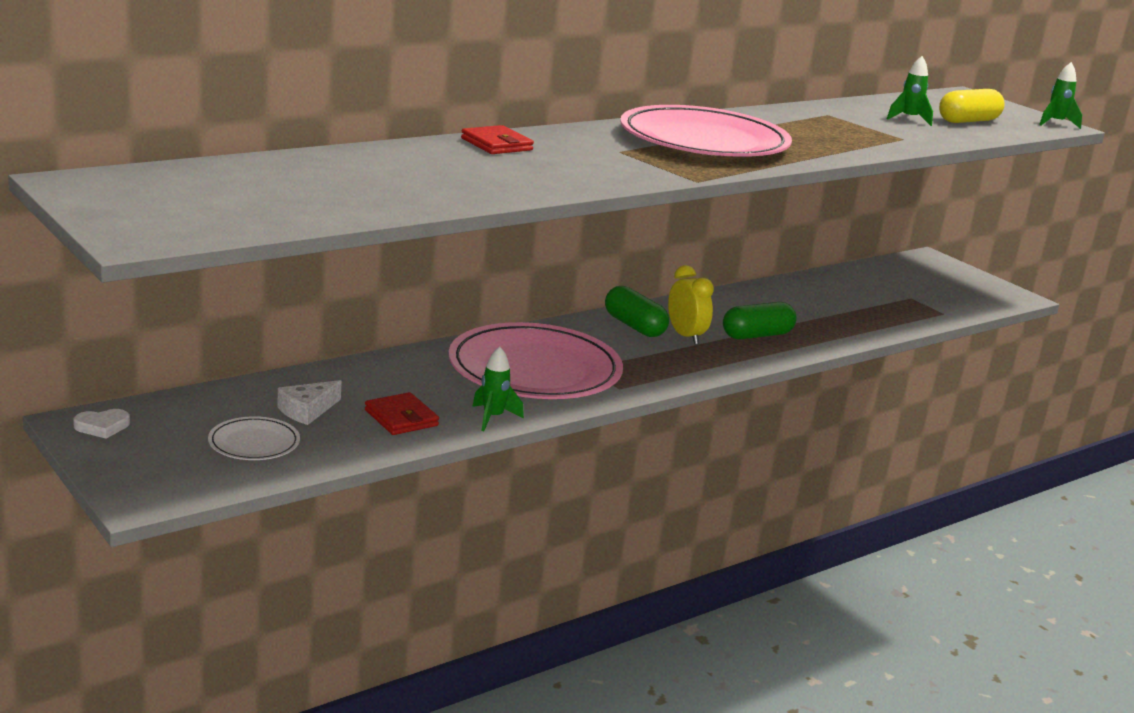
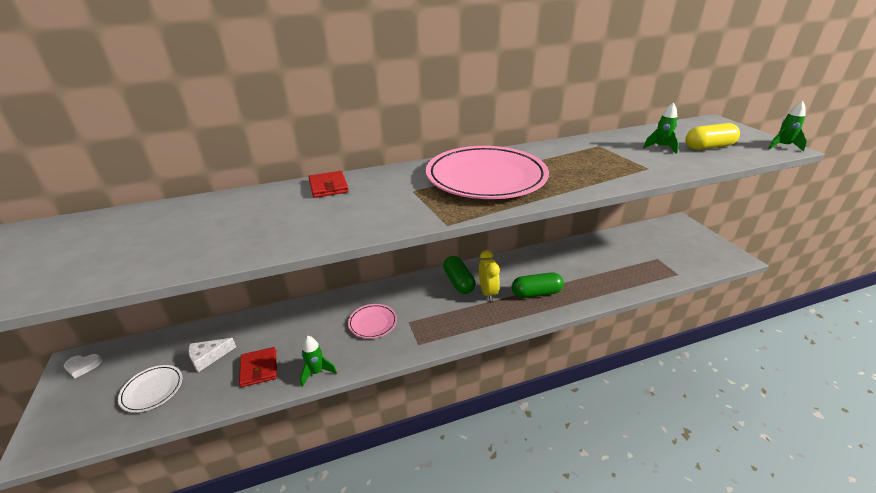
camera: 20 degrees right, 10 degrees up
pink plate [449,322,623,399] -> pink plate [348,304,397,339], size x0.45

